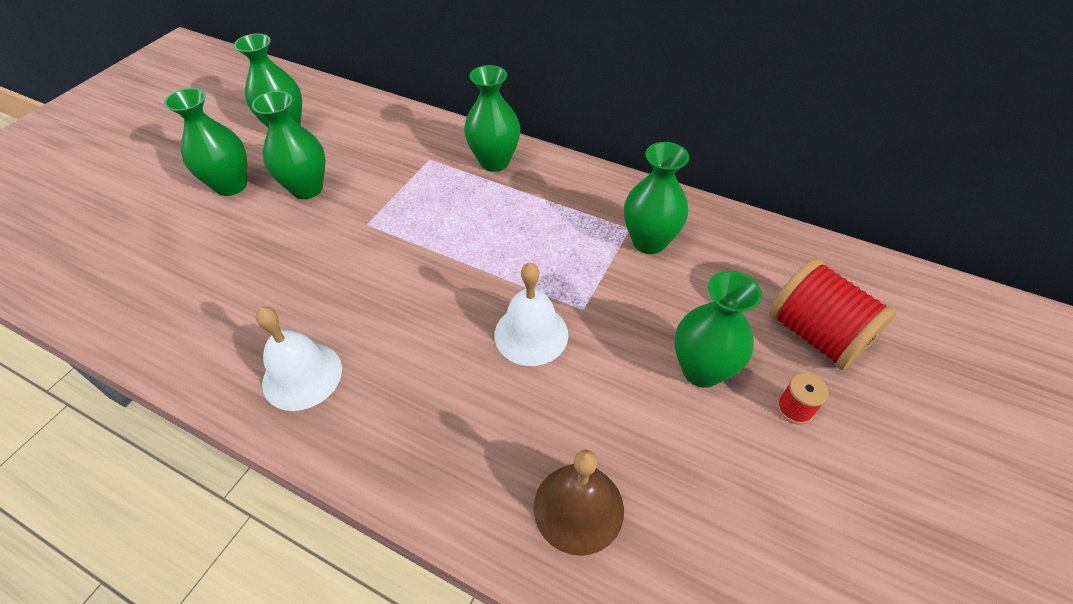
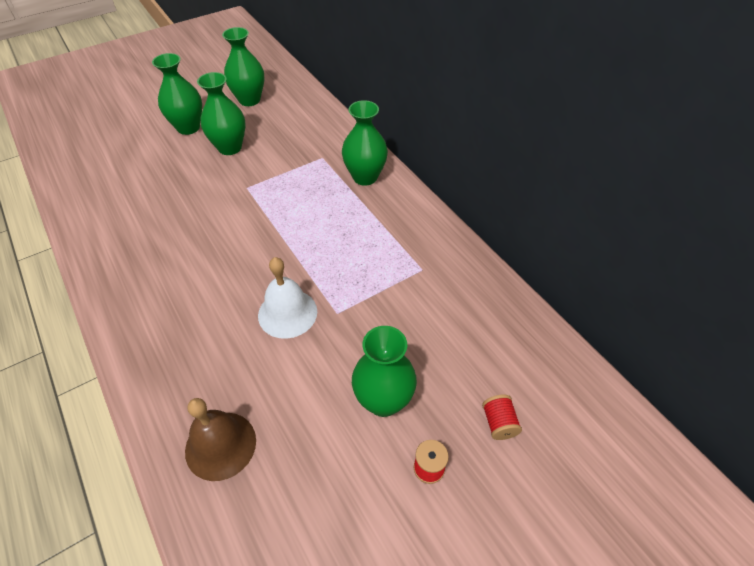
camera: 30 degrees right, 0 degrees up
white bell [256,307,342,411] -> none
green vase [624,142,689,254] -> none
red spool [769,258,897,370] -> red spool [482,394,522,440], size x0.45

